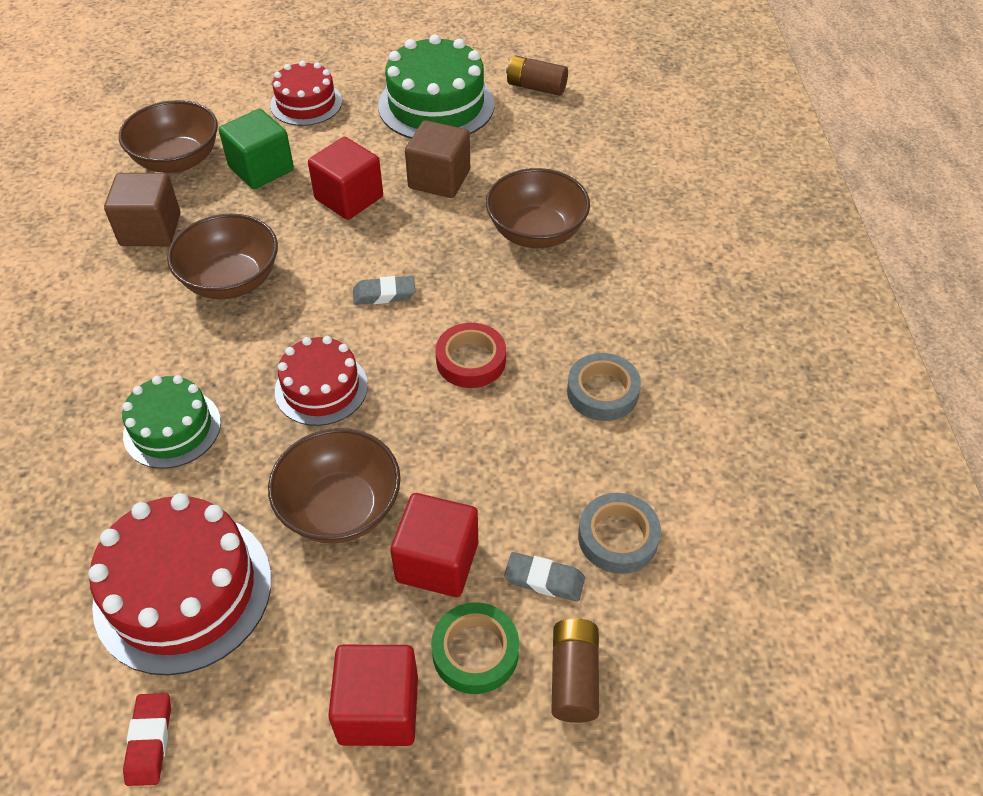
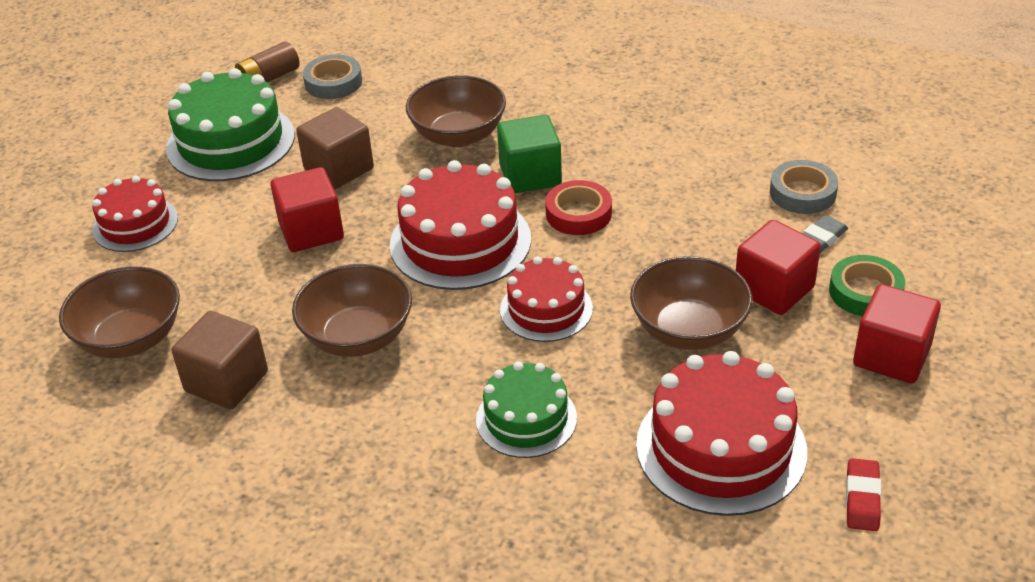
camera: 60 degrees left, 10 degrees down
red eraser [123,693,171,786] -> red eraser turned 75 degrees clockwise [846,458,881,531]
green cube [219,109,294,189] -> green cube moved to [497,115,562,193]
grey eraser [353,276,415,305] -> red cake [390,160,531,290]
brown battery [551,618,599,723] -> none
grey tape [567,353,641,421] -> grey tape moved to [303,55,362,99]

